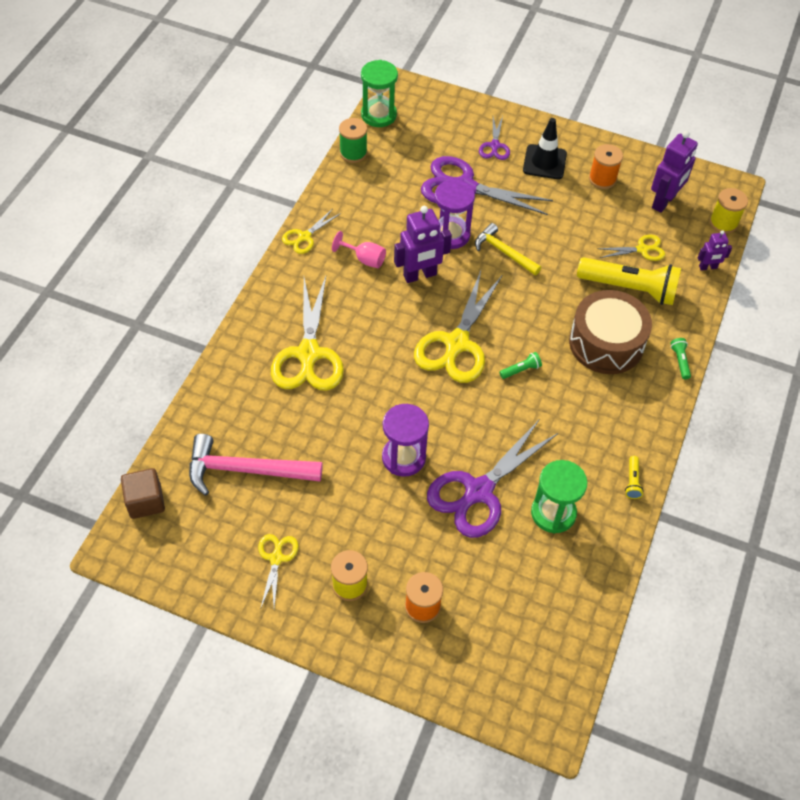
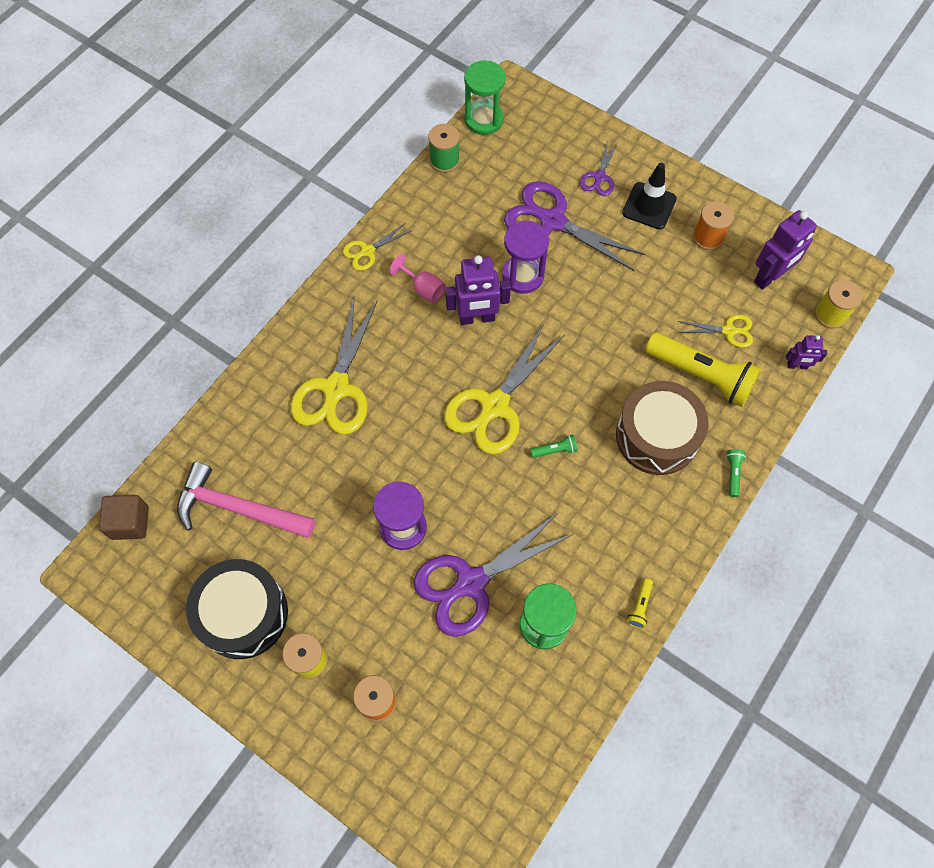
camera: 15 degrees right, 10 degrees up
yellow scissors [258,534,299,608] -> black drum [186,559,288,659]
yellow hammer [475,223,541,275] -> none

